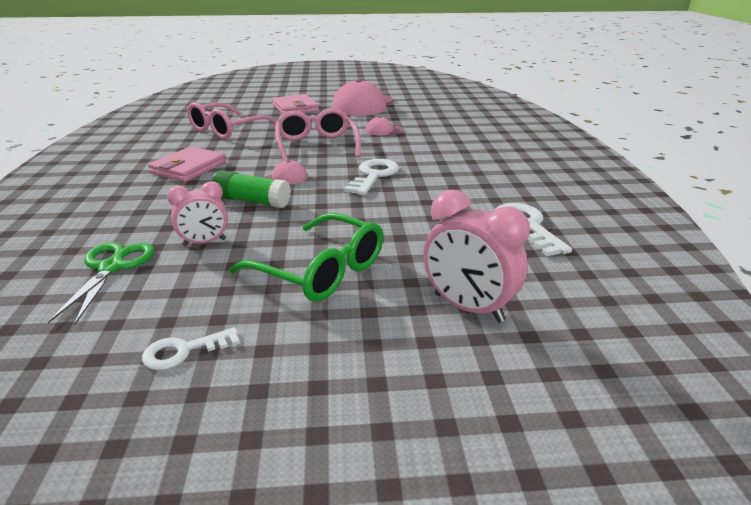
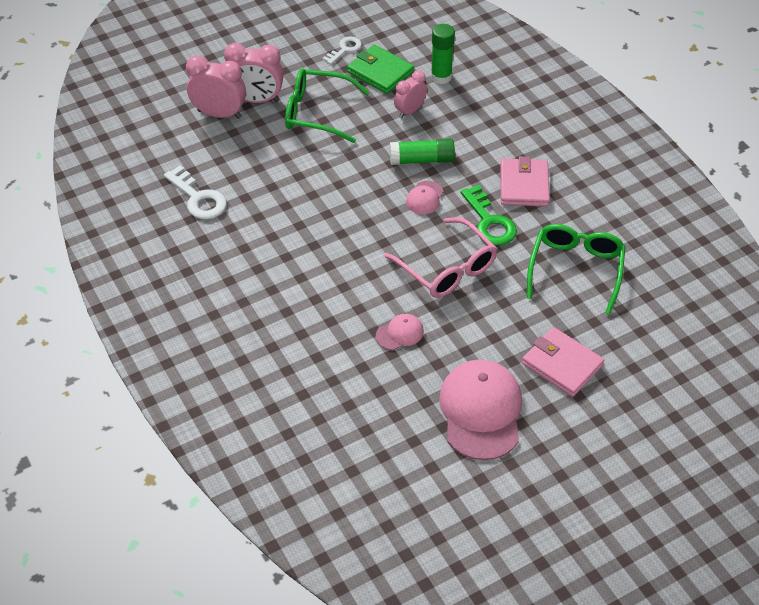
camera: 155 degrees right, 20 degrees up
green scissors [48,242,154,325] -> green glue stick [431,24,455,84]
pink glasses [187,103,276,139] -> green glasses [527,224,626,315]
white key [344,159,399,195] -> none
none -> pink clock [224,43,284,103]
none -> green wallet [347,45,414,94]
none -> green key [460,185,517,246]

